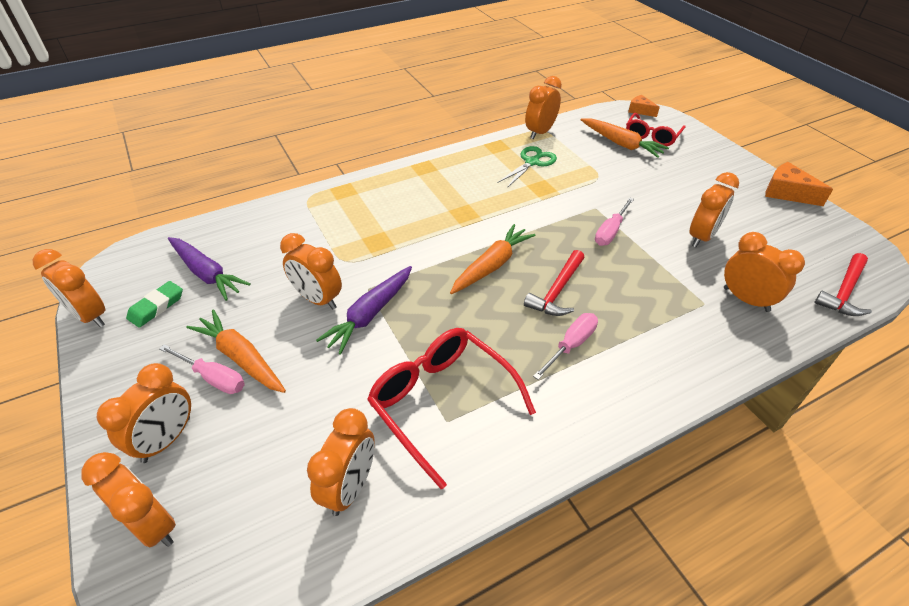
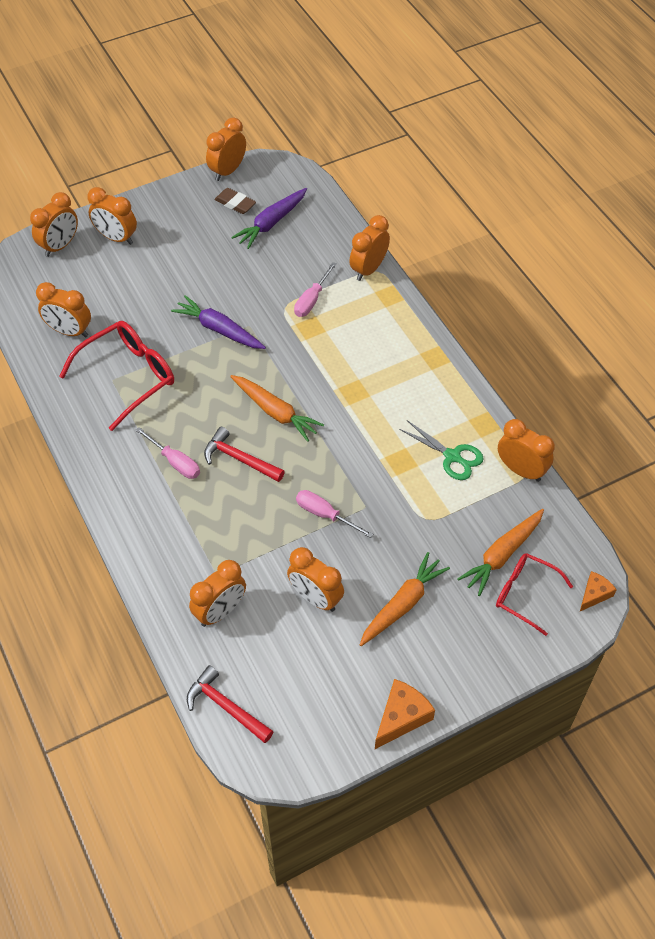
camera: 90 degrees right, 10 degrees up
green eraser [126,281,183,328] -> brown eraser [214,188,256,214]
pink screwdriver [159,345,245,394] -> pink screwdriver moved to [294,262,337,317]
orange carrot [187,310,286,393] -> orange carrot moved to [360,552,450,646]
orange clock [280,233,342,310] -> orange clock moved to [350,215,390,281]

